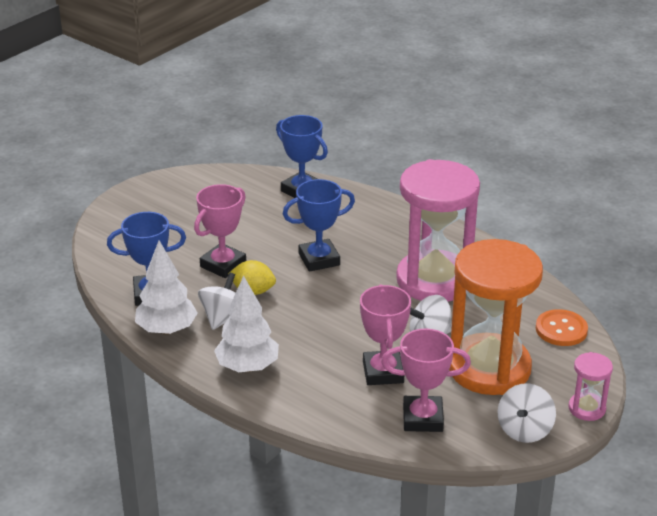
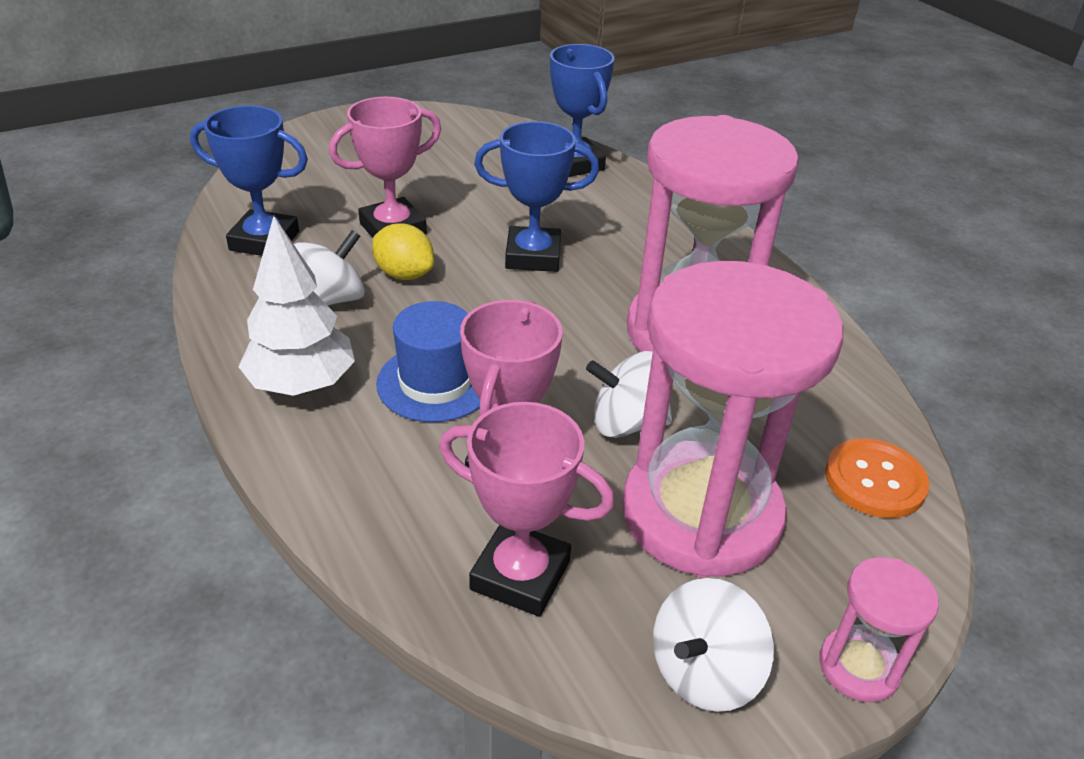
camera: 20 degrees right, 5 degrees up
white tree [135,240,198,335] -> none
orange hourglass [449,239,543,395] -> pink hourglass [622,261,843,578]
none -> blue hat [376,301,480,422]

